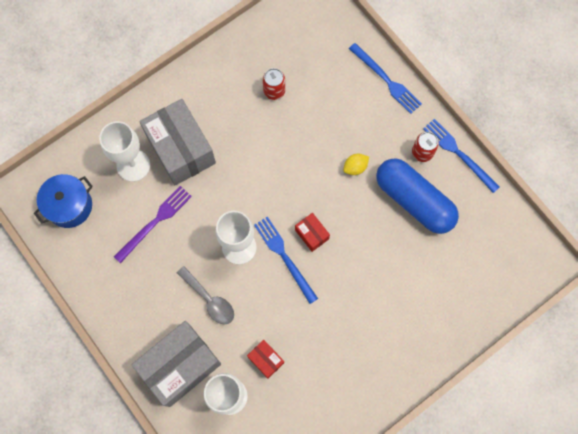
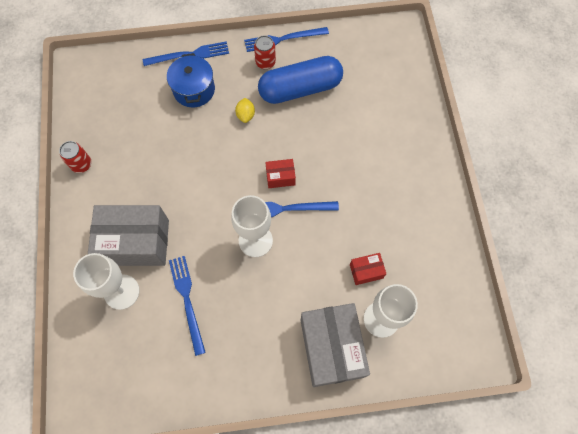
camera: 60 degrees left, 5 degrees down
blue pot [34,174,93,228] -> blue pot moved to [167,53,215,107]
purple fork [114,186,192,263] -> blue fork [169,256,206,356]
grey spoon [177,266,234,325] -> none
red can [263,68,285,100] -> red can moved to [59,141,91,173]

